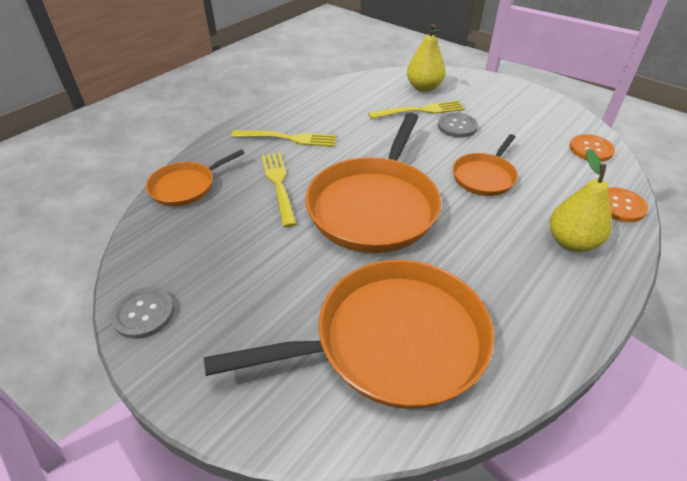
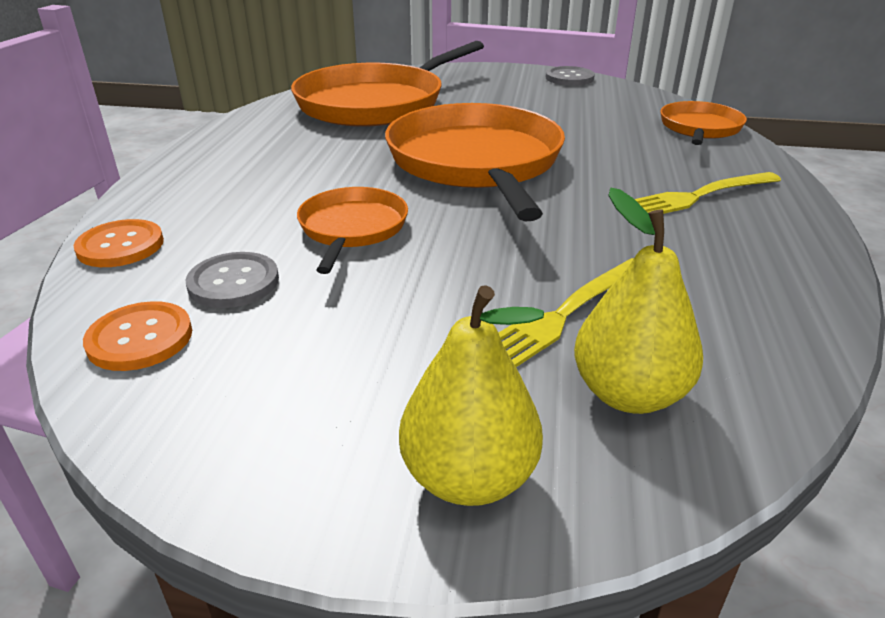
camera: 150 degrees right, 10 degrees down
yellow fork [261,152,297,227] -> none
grey button [438,113,478,138] -> grey button moved to [185,252,279,308]
yellow pear [550,149,612,252] -> yellow pear moved to [399,285,544,506]

